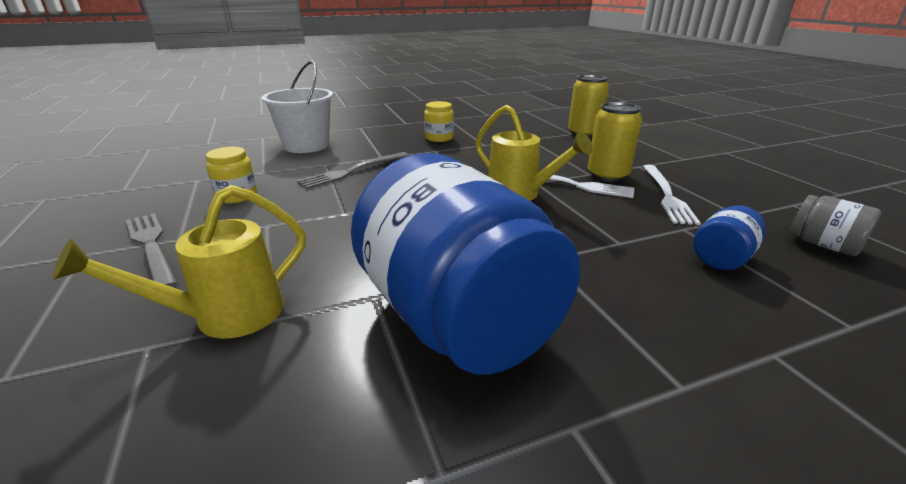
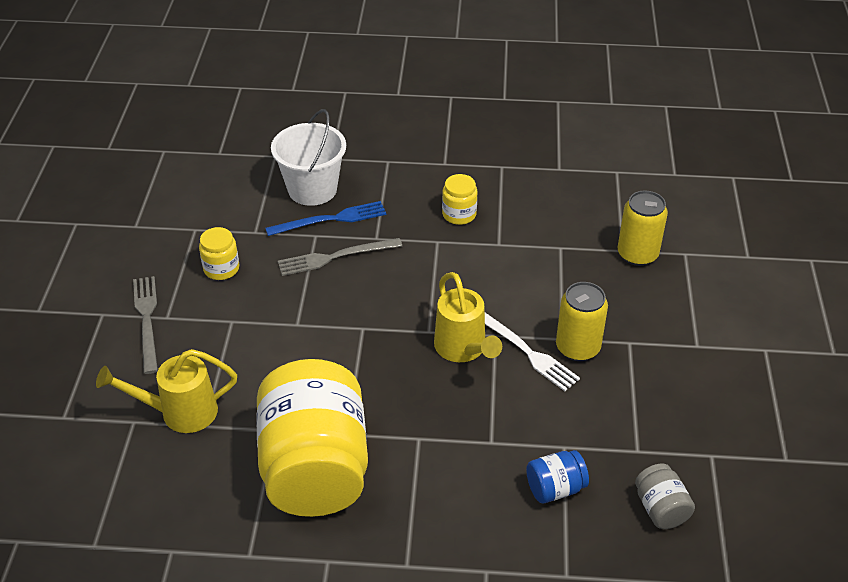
camera: 25 degrees right, 15 degrees up
blue jar [351,153,580,375] -> yellow jar [256,359,368,517]
white fork [643,165,701,225] -> none
none -> blue fork [265,201,386,236]

